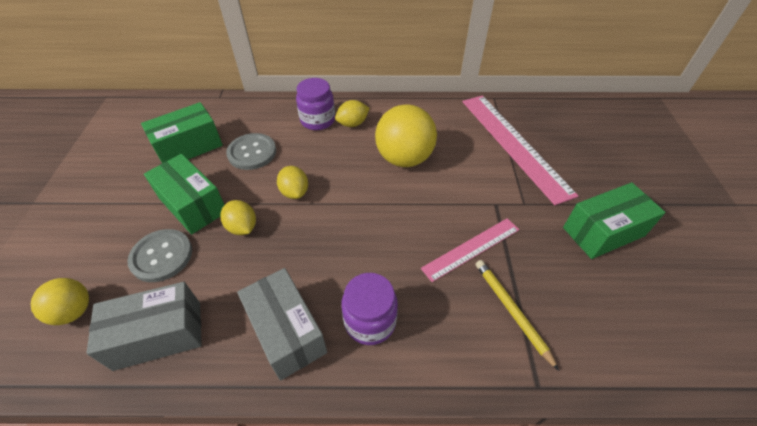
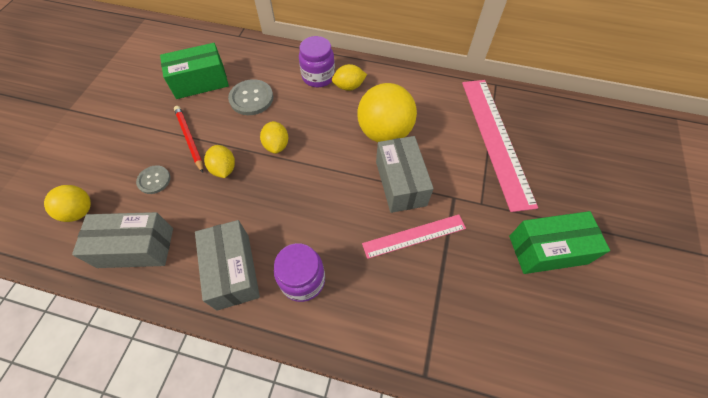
camera: 15 degrees right, 10 degrees up
grey button [127,229,192,282] -> grey button [136,165,171,194], size x0.64
green box [144,154,224,234] -> red pencil [174,106,203,173]
yellow pencil [476,260,559,371] -> none
none -> grey box [376,136,434,213]

